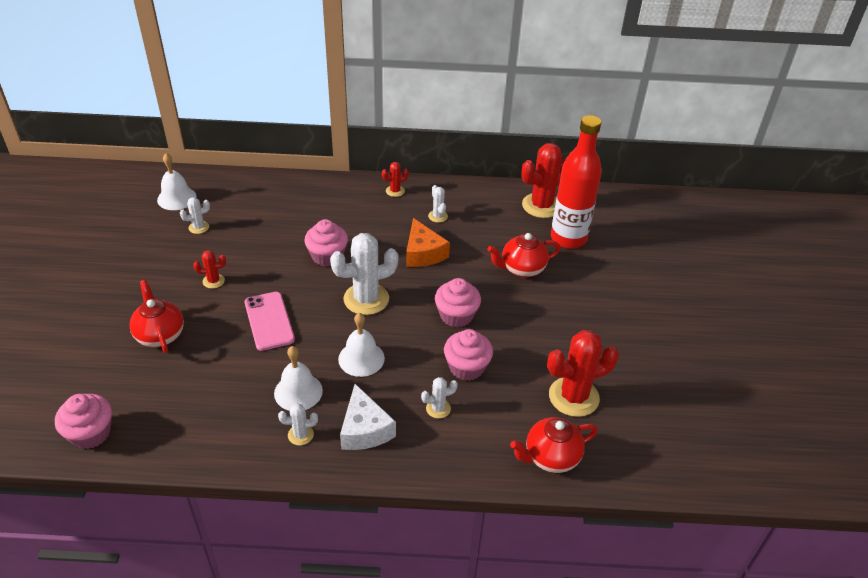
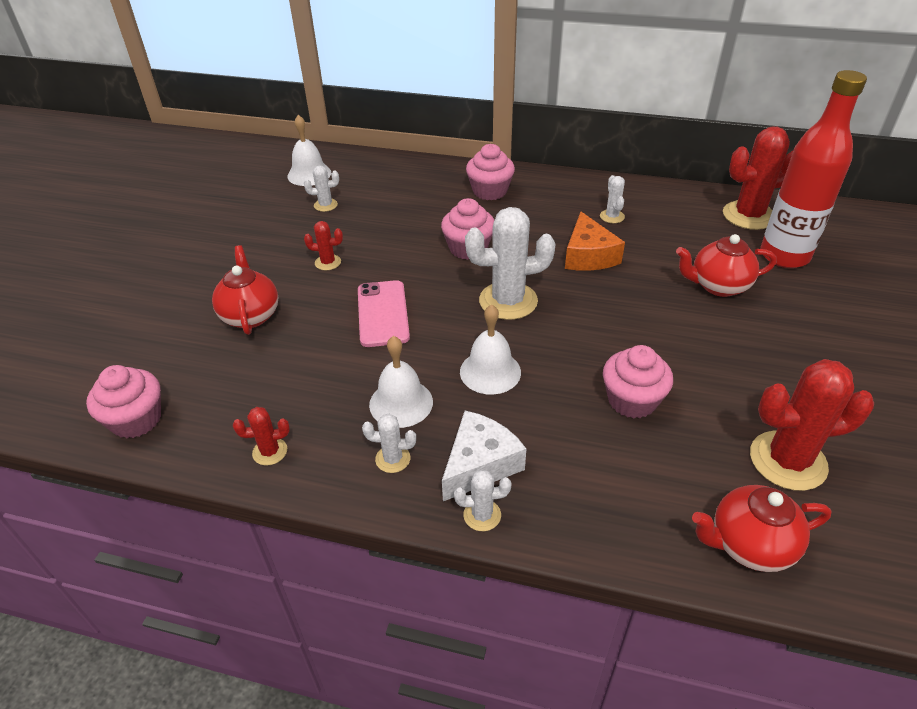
camera: 15 degrees right, 0 degrees up
white cheese [340,384,396,450] -> white cheese turned 135 degrees counterclockwise [442,411,526,501]
red cactus [382,162,409,197] -> red cactus moved to [233,407,290,466]
white cactus [421,377,458,419] -> white cactus moved to [454,470,511,531]
pink cupcake [435,278,481,328] -> pink cupcake moved to [466,144,515,200]

